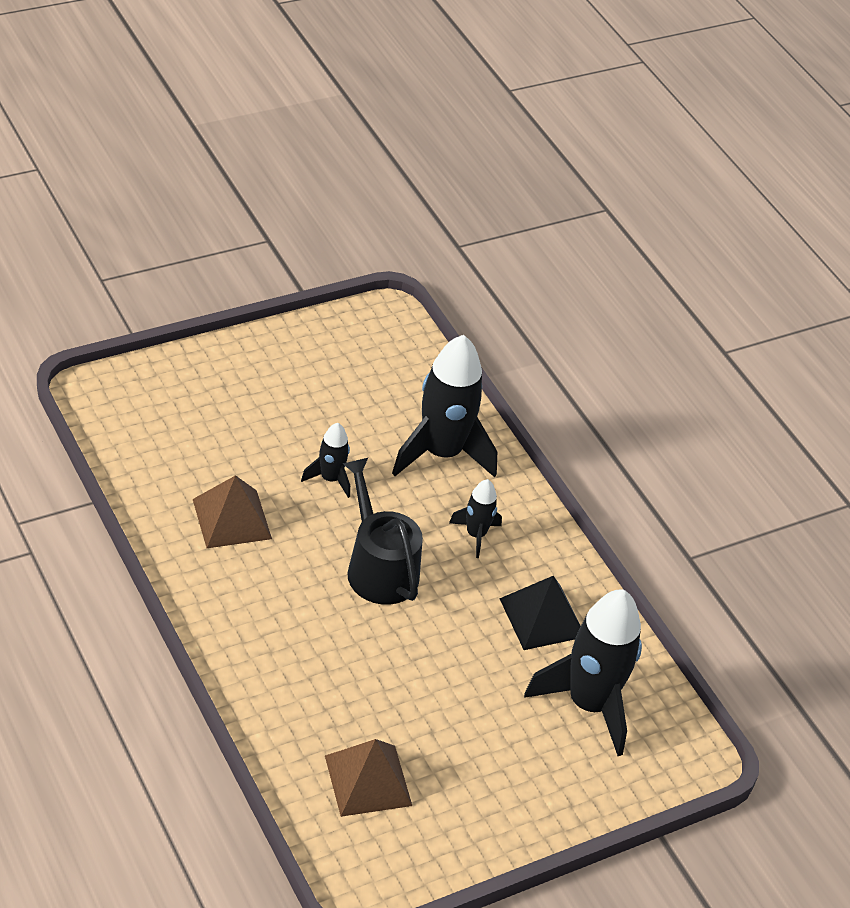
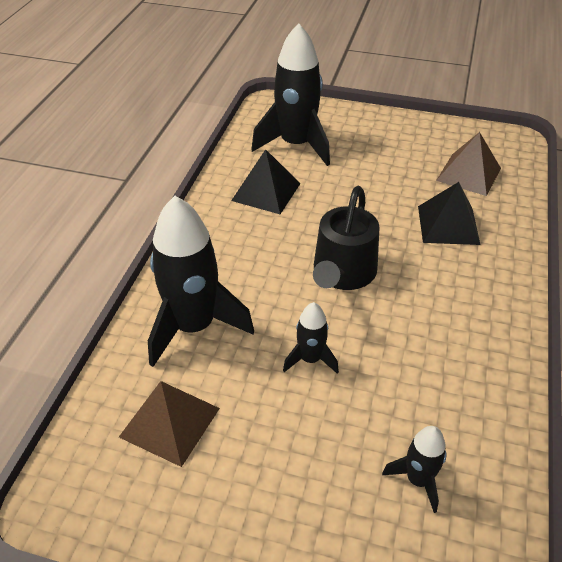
camera: 130 degrees left, 0 degrees up
brown pyramid [193,475,272,548] -> brown pyramid moved to [119,381,220,467]
black rocket [449,479,502,558] -> black rocket moved to [382,426,447,513]
none -> black pyramid [418,182,481,245]

